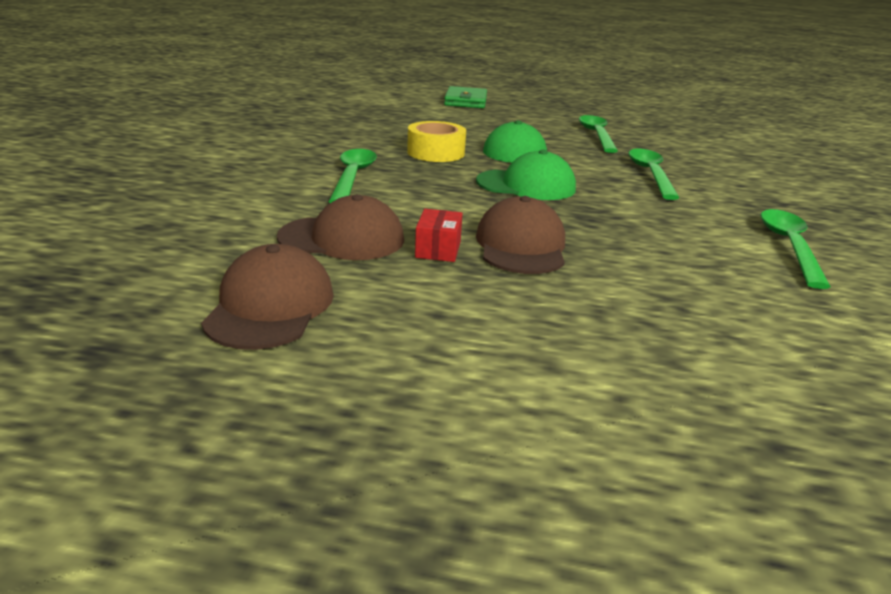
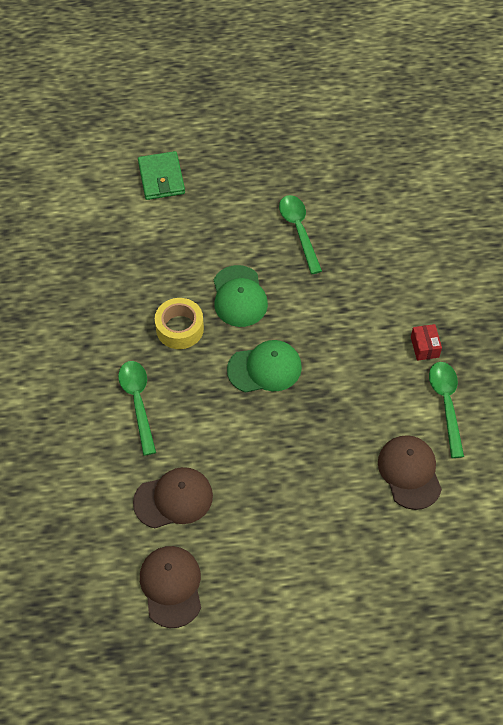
camera: 15 degrees left, 30 degrees up
red box [415,209,463,262] -> red box moved to [411,324,442,361]
brown cap [476,196,565,274] -> brown cap moved to [378,435,442,510]
green spoon [628,149,680,200] -> none

